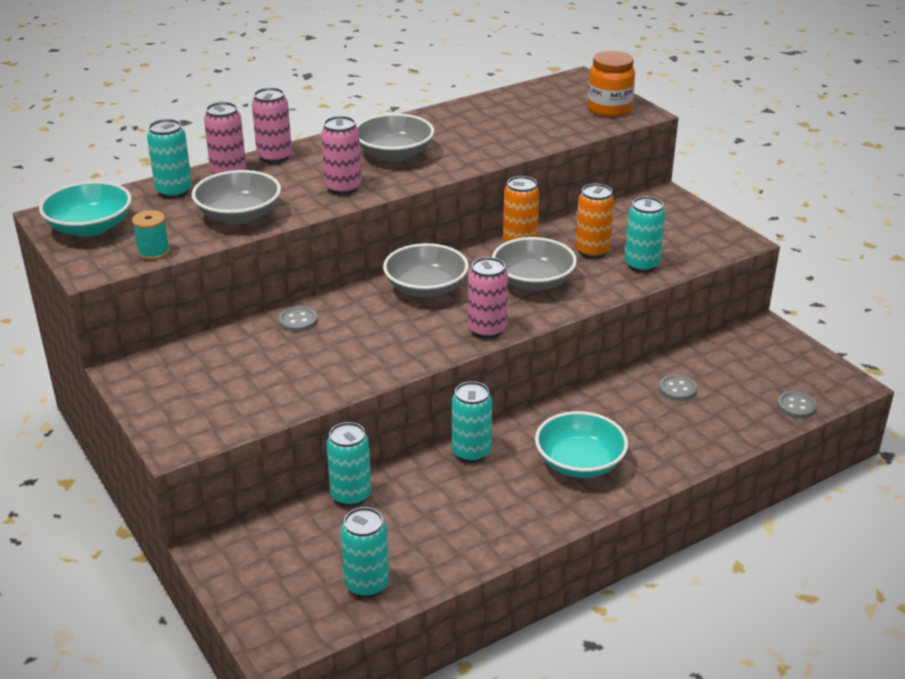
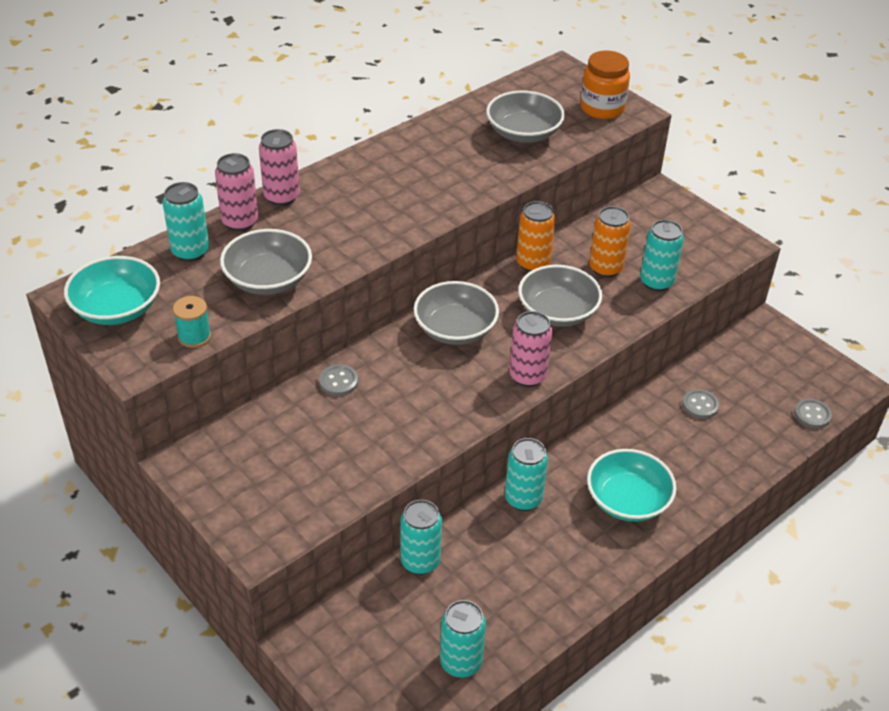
camera: 10 degrees left, 10 degrees up
pink can [321,116,361,195] -> none
grey bowl [356,113,434,162] -> grey bowl moved to [486,91,565,143]

